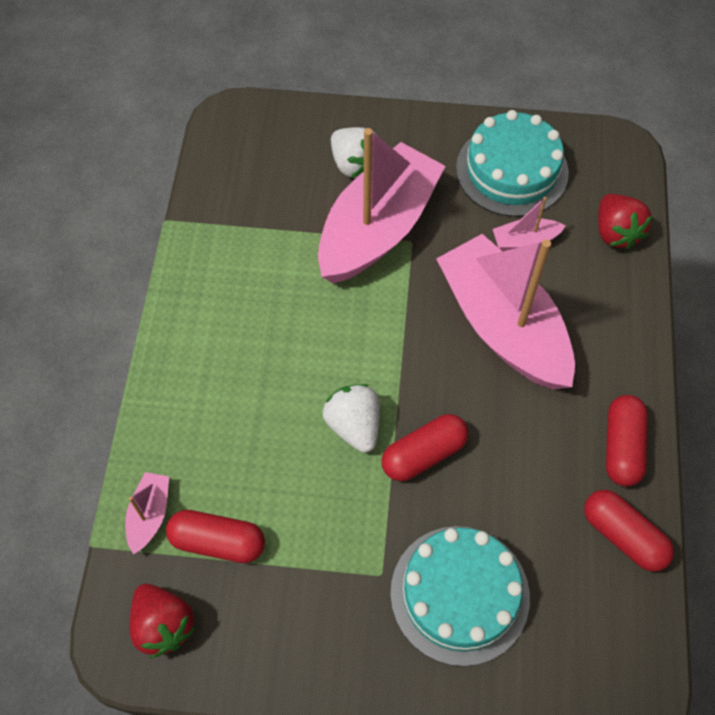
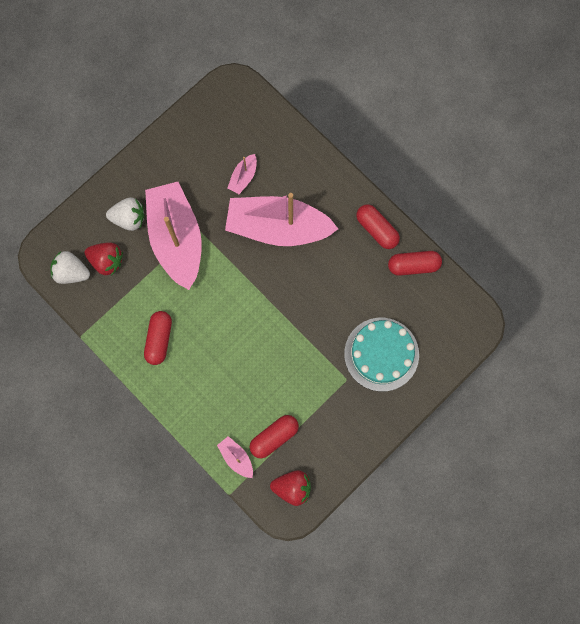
camera: 50 degrees left, 15 degrees up
white strawberry [323,384,380,453] -> white strawberry moved to [51,251,90,284]
red capsule [381,414,469,481] -> red capsule moved to [144,311,172,365]
turquoise cake [456,110,569,217] -> none
red strawberry [598,194,652,249] -> red strawberry moved to [85,242,123,276]

